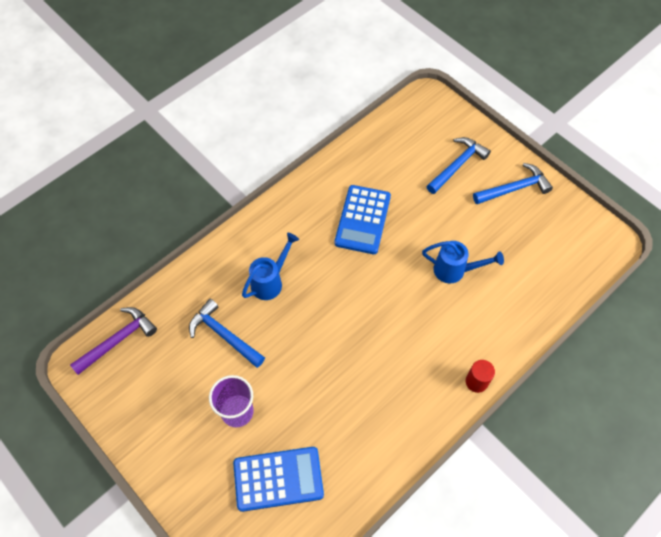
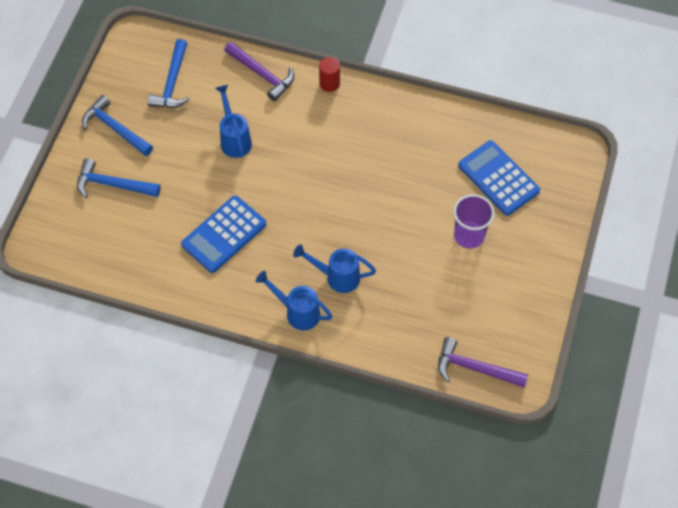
camera: 120 degrees left, 0 degrees up
blue hammer [189,299,265,368] -> blue hammer moved to [148,39,190,108]
blue calculator [334,185,391,254] -> blue calculator turned 150 degrees clockwise [181,196,266,273]
none -> purple hammer [224,42,294,101]
none -> blue watering can [256,271,333,331]

